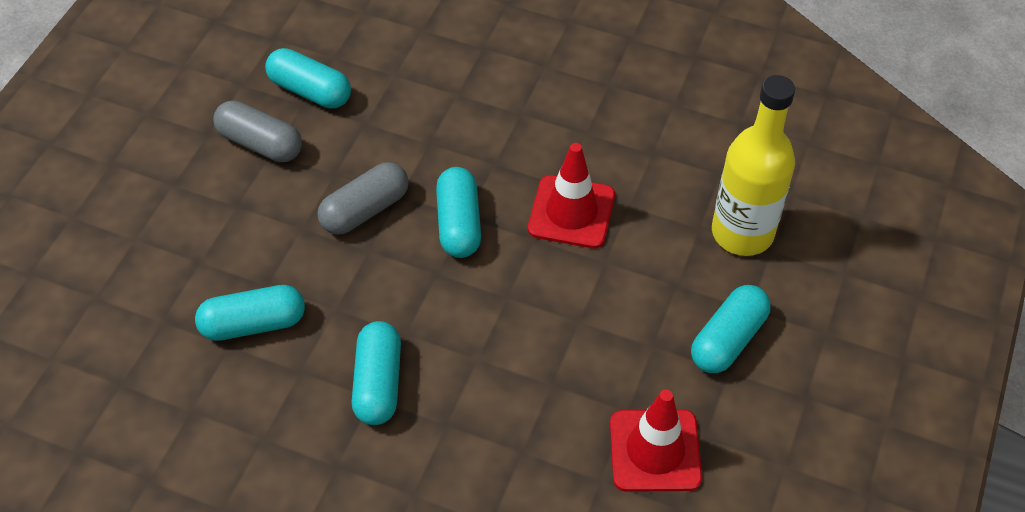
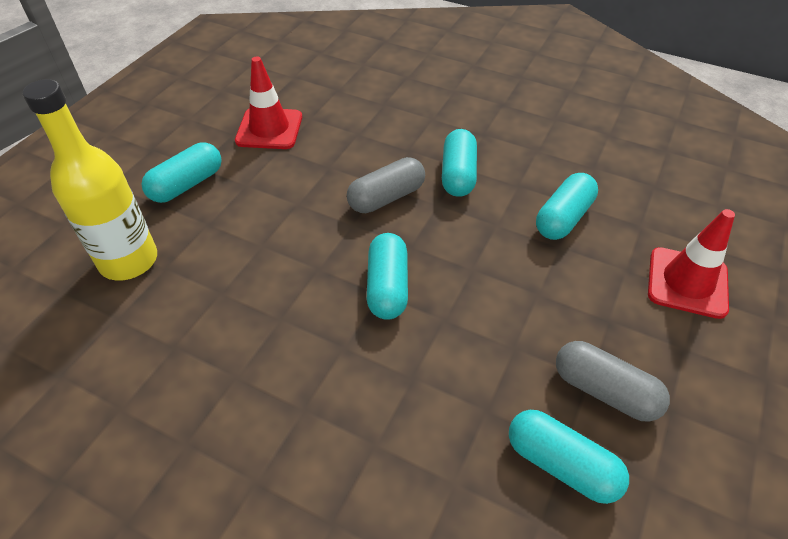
camera: 175 degrees left, 5 degrees down
turquoise capsule [195,285,305,341] -> turquoise capsule turned 45 degrees counterclockwise [536,173,598,240]
grey capsule [317,162,409,235] -> grey capsule moved to [347,157,425,213]
red traffic cone [528,143,615,249] -> red traffic cone moved to [648,209,735,319]

